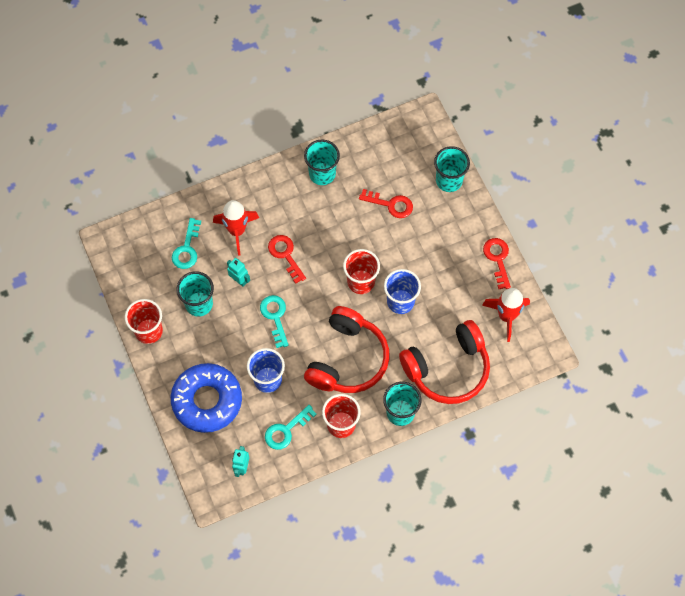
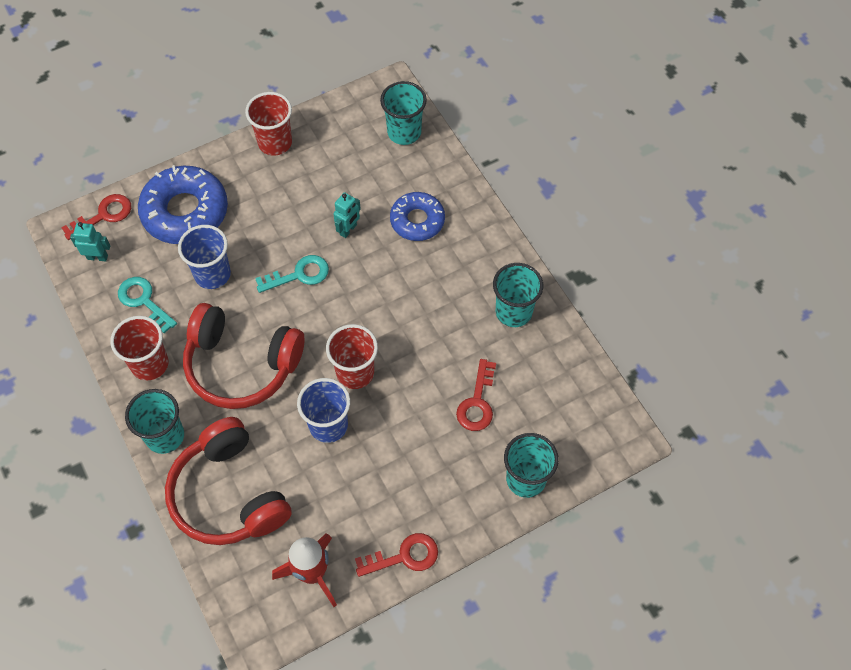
camera: 85 degrees right, 5 degrees down
turquoise key [172,218,201,269] -> none
turquoise cup [177,271,214,317] -> turquoise cup moved to [380,81,427,145]
red rocket [213,200,259,256] -> blue donut [390,192,445,241]
red key [268,235,306,284] -> red key moved to [62,194,131,240]

